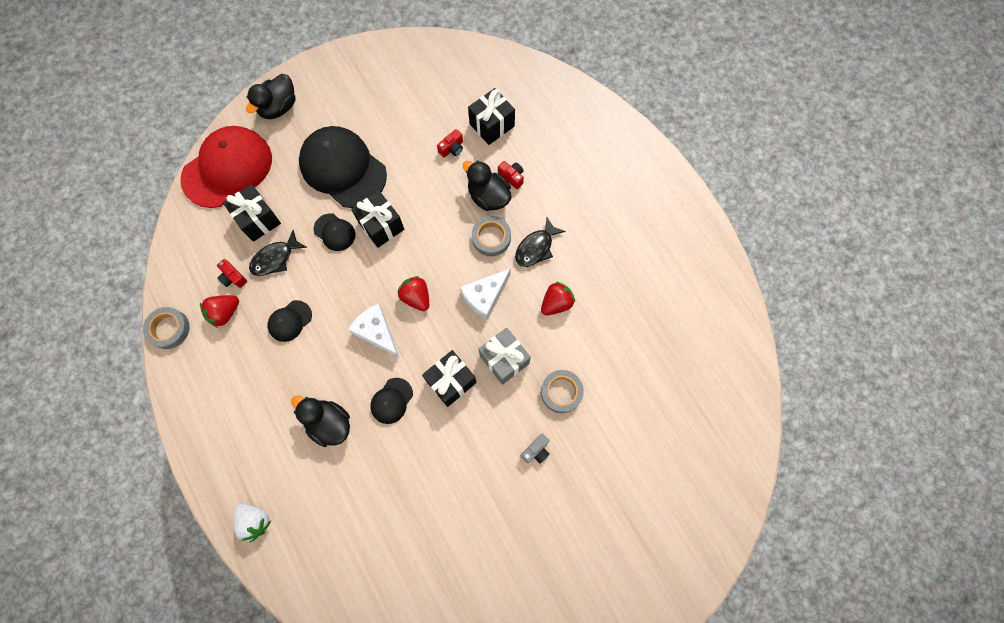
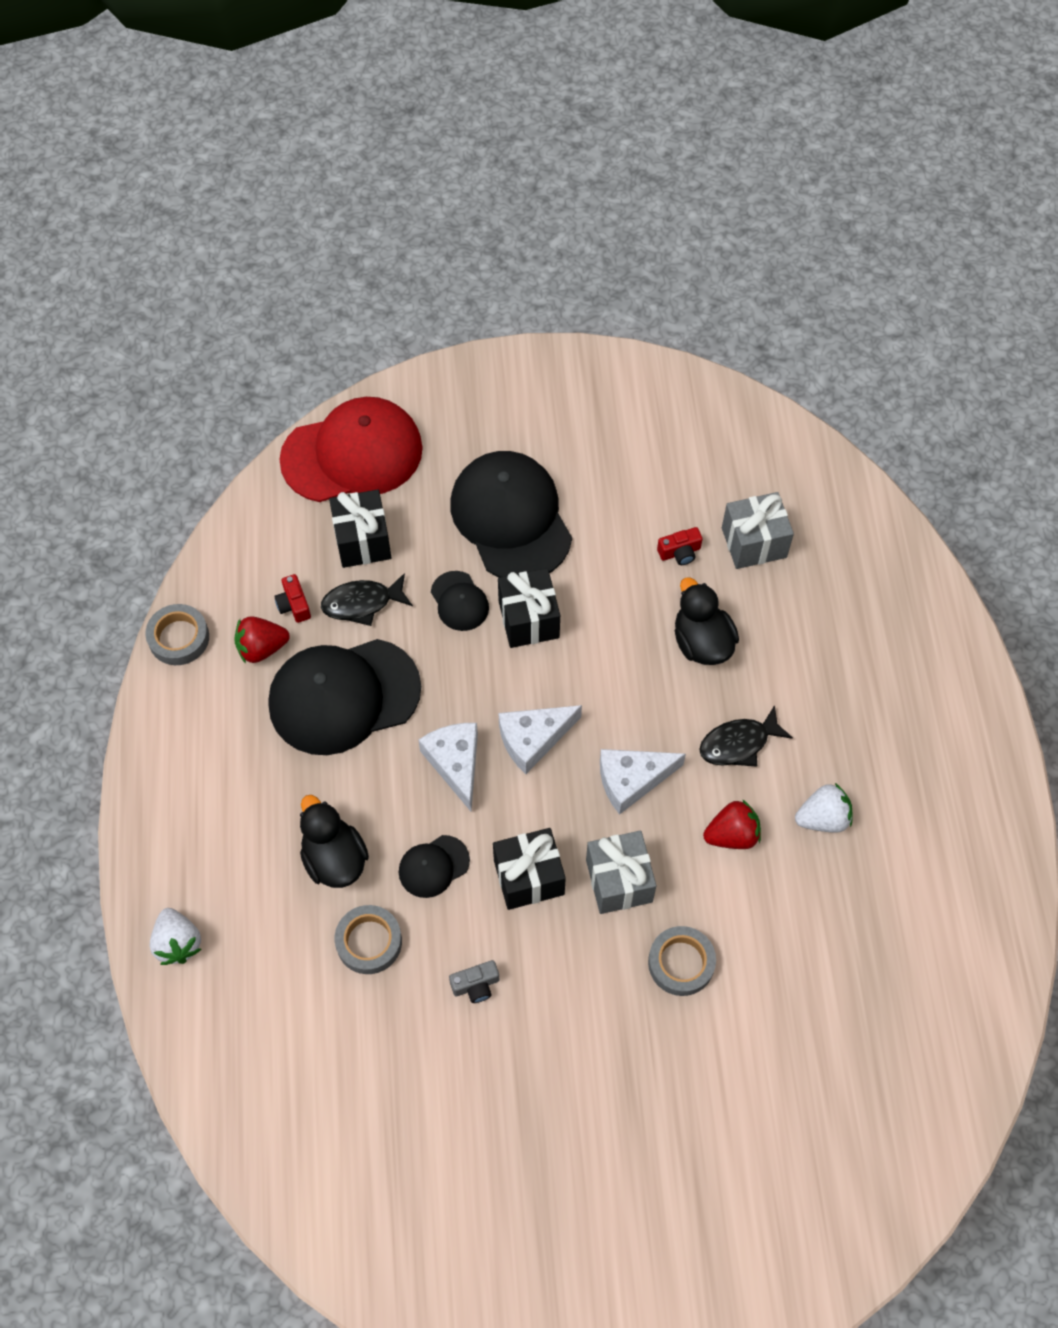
camera: 25 degrees right, 10 degrees down
black duck [246,74,295,119] -> none
black cap [268,300,312,342] -> black cap [268,639,421,755], size x2.18
red strawberry [398,276,429,311] -> white cheese [499,705,582,774]
black gift [468,88,515,145] -> grey gift [722,492,794,569]
grey tape [472,216,511,256] -> grey tape moved to [335,905,402,974]
red camera [498,161,524,189] -> none
grey camera [520,433,550,463] -> grey camera moved to [449,960,499,1003]
none -> white strawberry [795,783,853,833]

